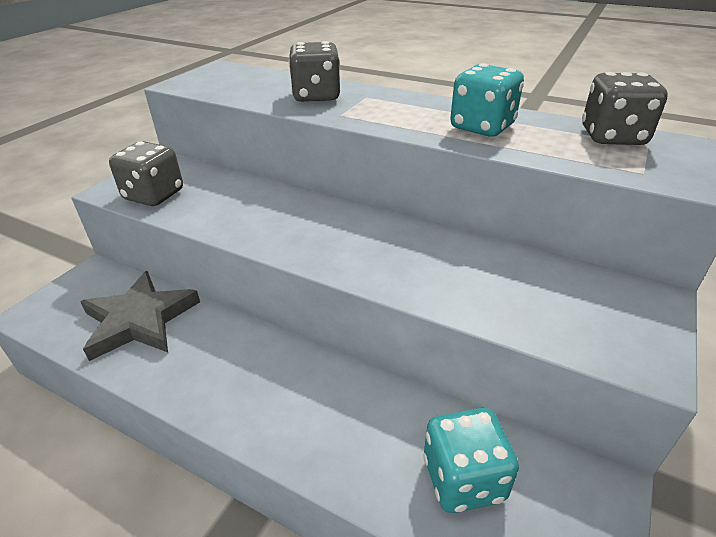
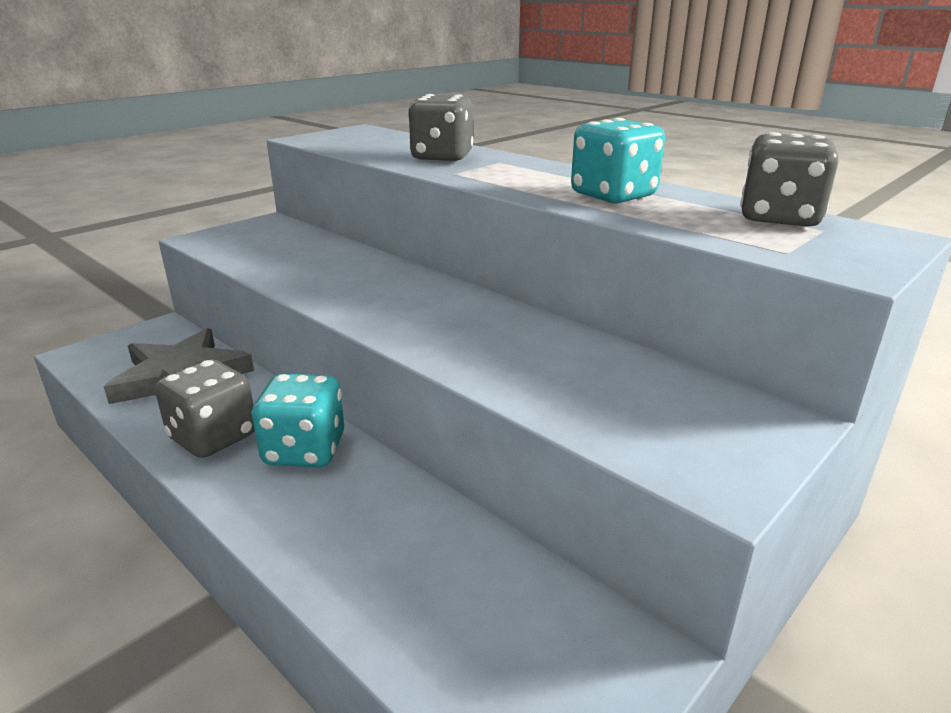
camera: 15 degrees right, 10 degrees down
grey dice [109,141,183,206] -> grey dice moved to [155,359,255,458]
turquoise dice [423,408,519,513] -> turquoise dice moved to [252,374,344,467]

